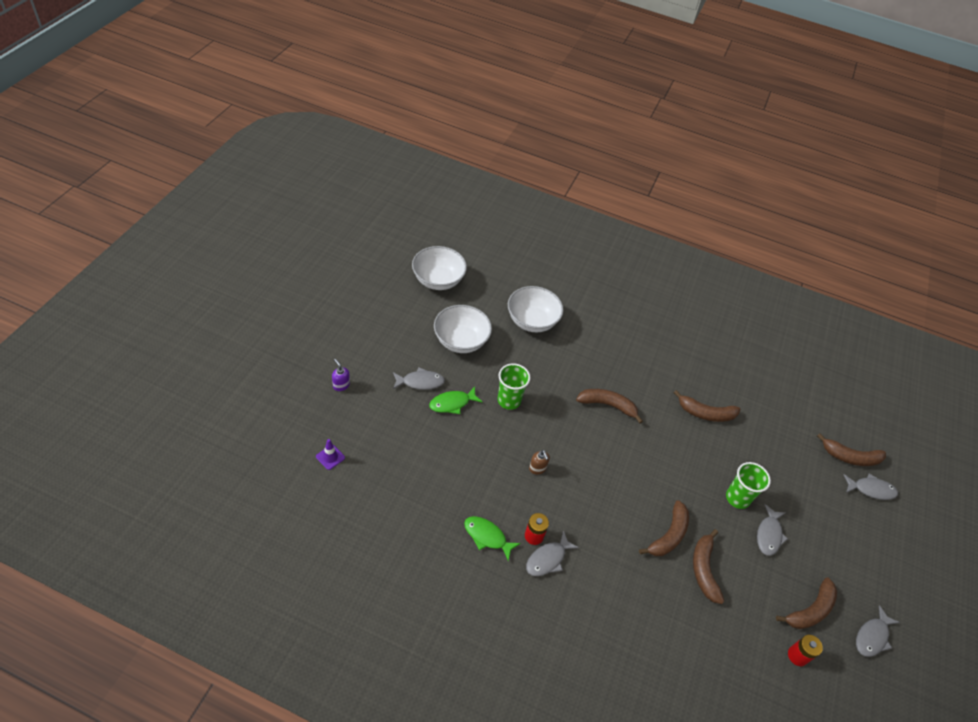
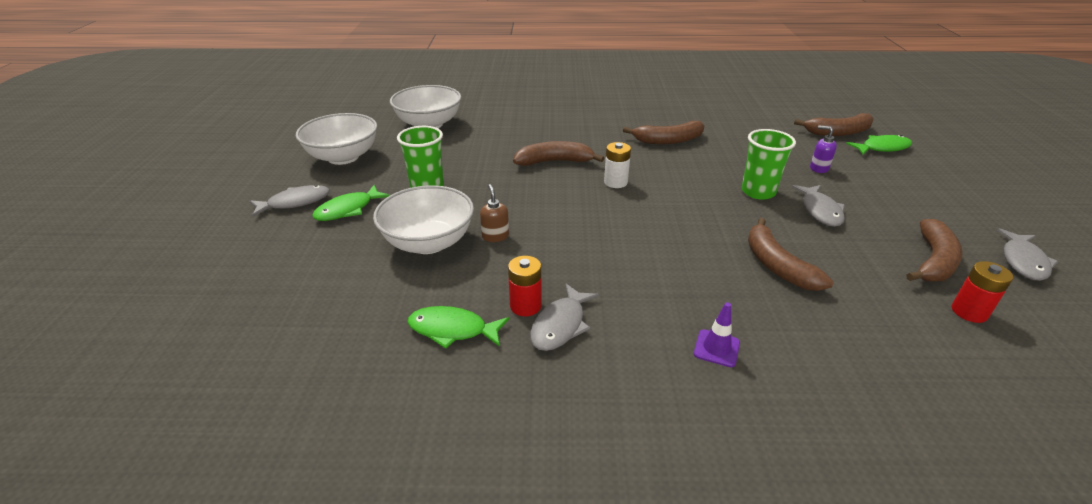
camera: 15 degrees left, 15 degrees down
purple traffic cone [316,439,345,470] -> purple traffic cone moved to [694,302,740,367]
purple soap dispenser [332,359,350,391] -> purple soap dispenser moved to [810,126,837,173]
white bowl [412,246,467,290] -> white bowl moved to [373,185,474,254]
brown soap dispenser [529,450,550,475] -> brown soap dispenser turned 150 degrees counterclockwise [480,184,509,242]
brown banana [639,500,689,556] -> none
grey fish [844,474,898,500] -> green fish [846,135,912,155]
none -> white battery [604,142,631,188]

